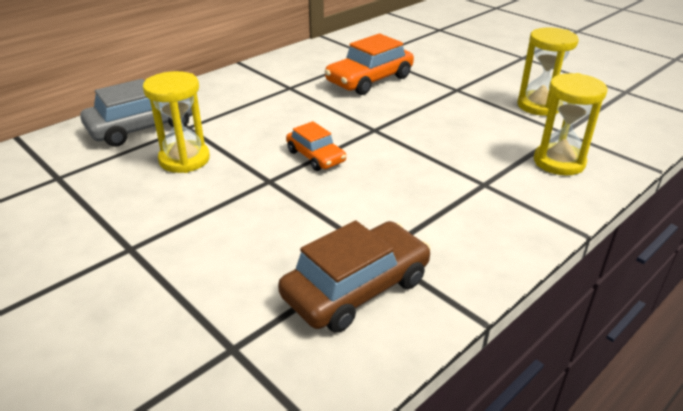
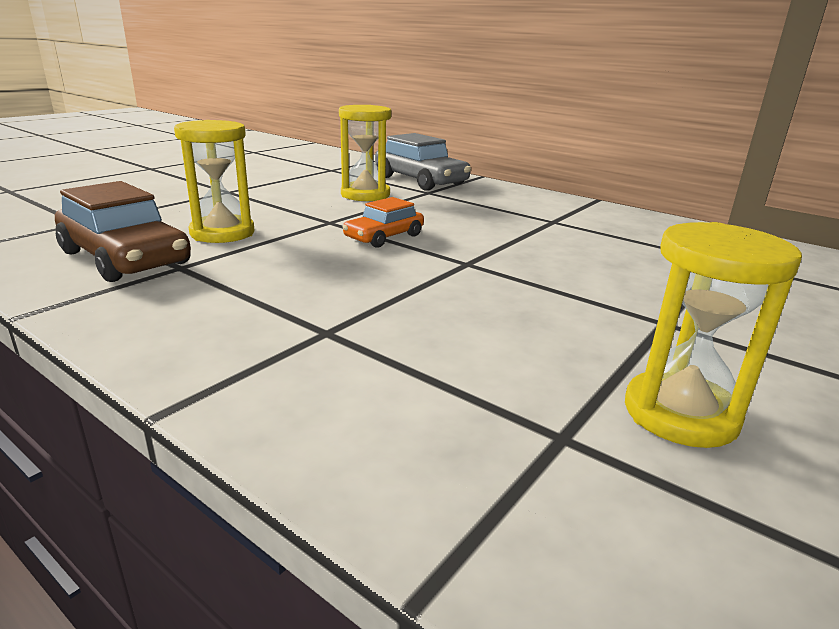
camera: 80 degrees right, 10 degrees down
orange car [325,34,414,95] -> none
yellow hourglass [534,73,608,175] -> yellow hourglass moved to [174,120,254,243]

